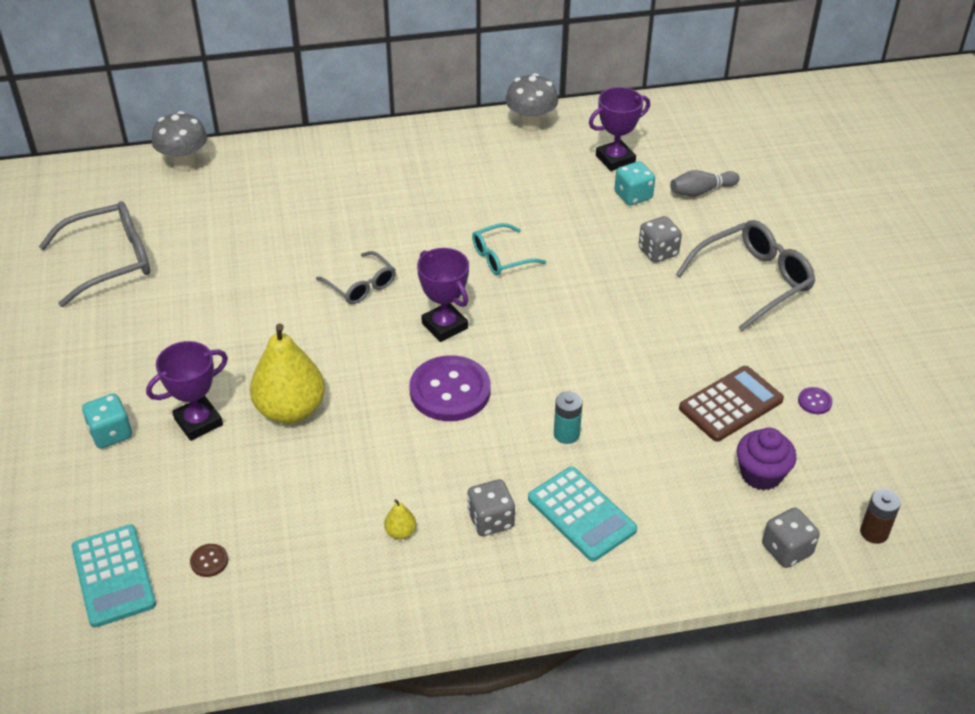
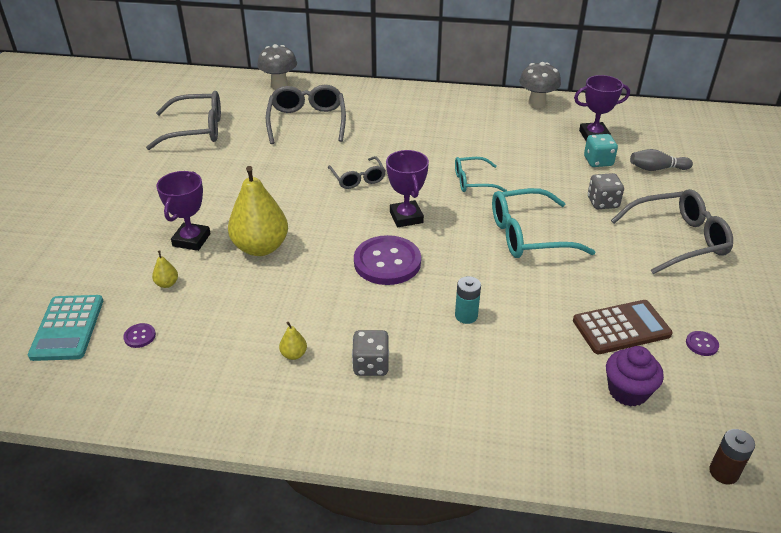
camera: 20 degrees right, 5 degrees down
turquoise dice [82,394,132,448] -> none
purple trophy [146,341,228,441] -> purple trophy turned 60 degrees counterclockwise [156,171,211,251]
brown button [190,544,228,577] -> purple button [123,323,156,348]
turquoise calculator [528,467,637,561] -> none
grey dice [762,508,820,568] -> none
none -> yellow pear [152,251,178,288]
none -> grey glasses [266,85,346,144]
none -> turquoise glasses [492,188,595,258]

